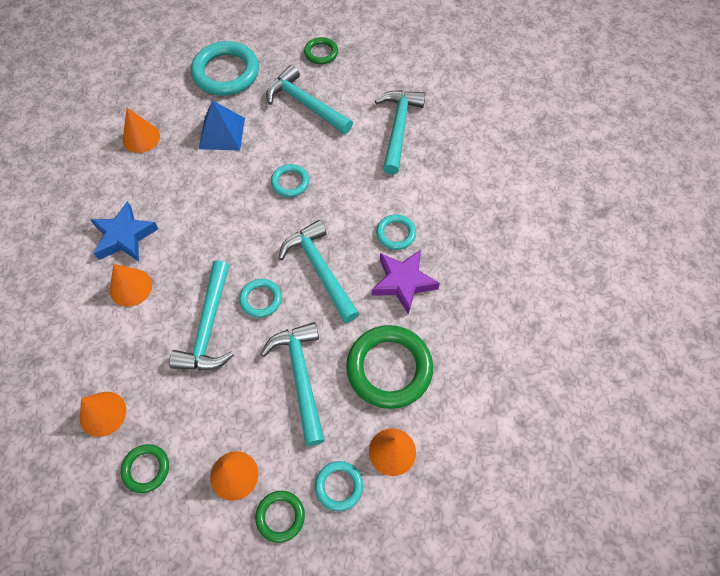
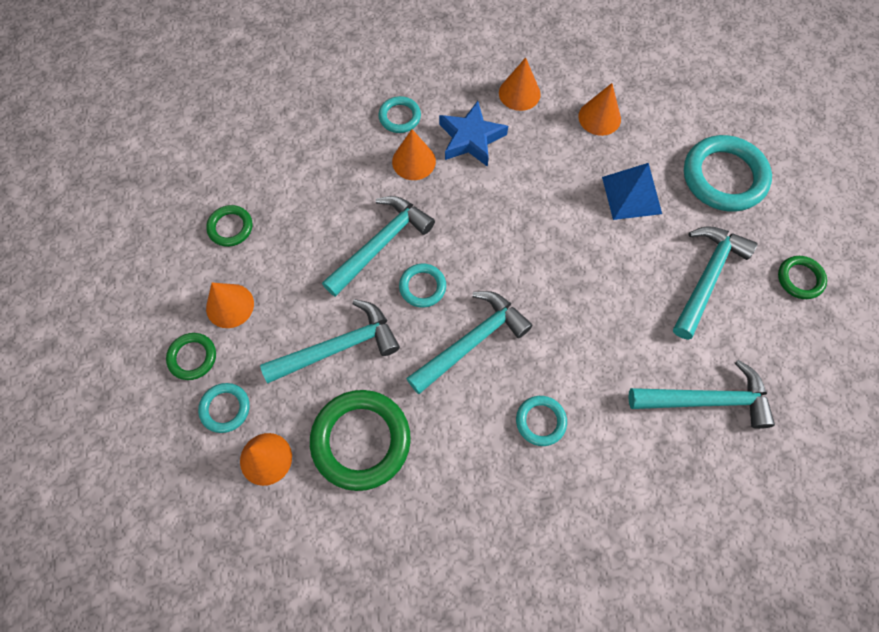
camera: 80 degrees right, 5 degrees up
orange cone [80,392,126,437] -> orange cone moved to [499,57,541,111]
turquoise hammer [169,260,234,371] -> turquoise hammer turned 135 degrees clockwise [322,196,435,297]
turquoise ring [271,164,309,197] -> turquoise ring moved to [378,96,421,133]
purple star [372,250,440,314] -> none

